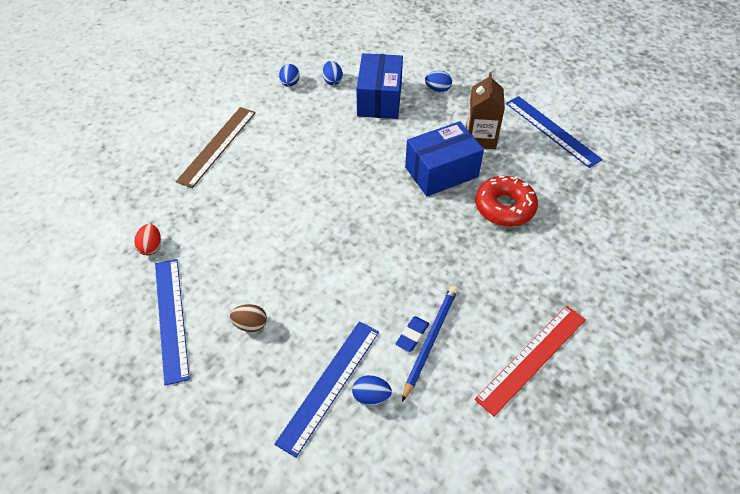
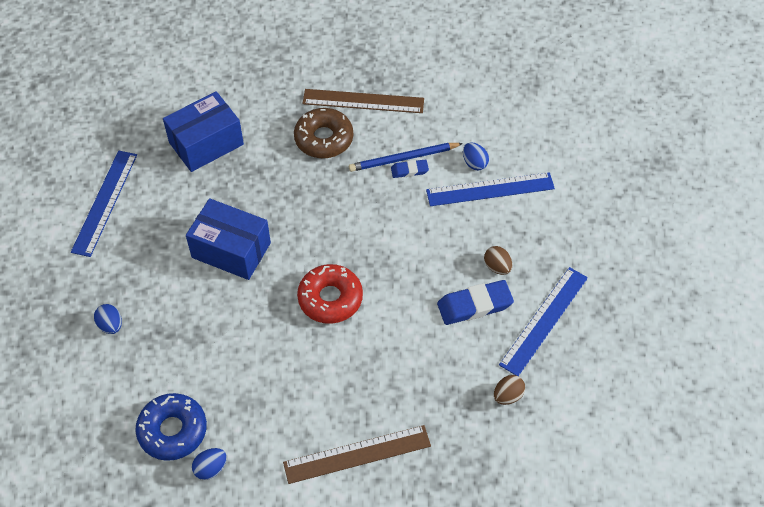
camera: 130 degrees left, 5 degrees up
red egg [134,224,161,255] -> brown egg [494,375,525,405]
blue egg [322,61,343,85] -> blue donut [136,393,207,461]
blue box [356,53,403,119] -> blue box moved to [163,91,244,172]
brown carton [466,72,505,149] -> none
red donut [475,176,538,227] -> red donut moved to [297,264,363,324]
red ruler [475,306,586,416] -> brown ruler [302,89,424,113]
none -> brown donut [294,108,353,158]
none -> blue eraser [437,280,514,325]

